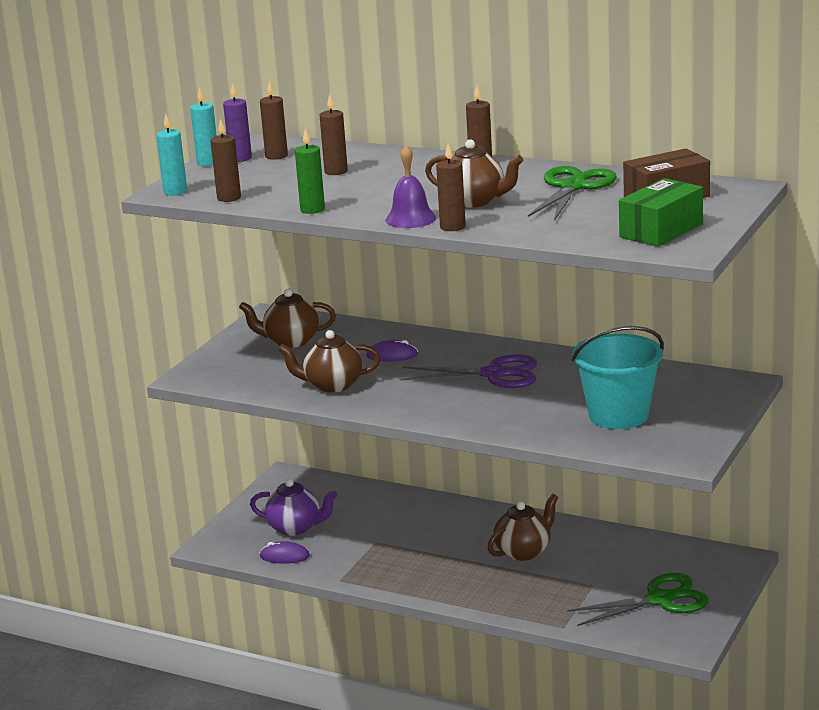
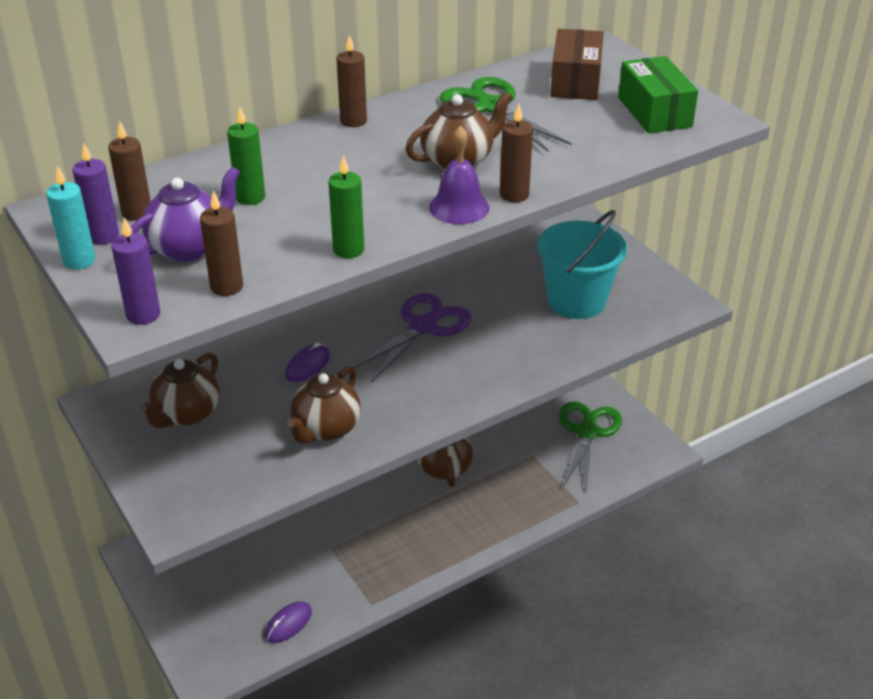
camera: 60 degrees left, 15 degrees up
turquoise candle [156,114,187,196] -> purple candle [111,218,160,325]
purple teapot [250,479,337,536] -> purple teapot moved to [131,166,240,262]
brown candle [320,94,348,175] -> green candle [227,107,265,205]

